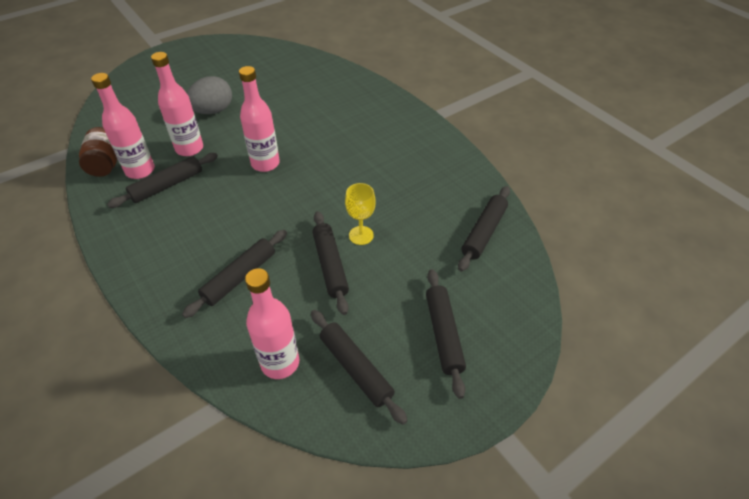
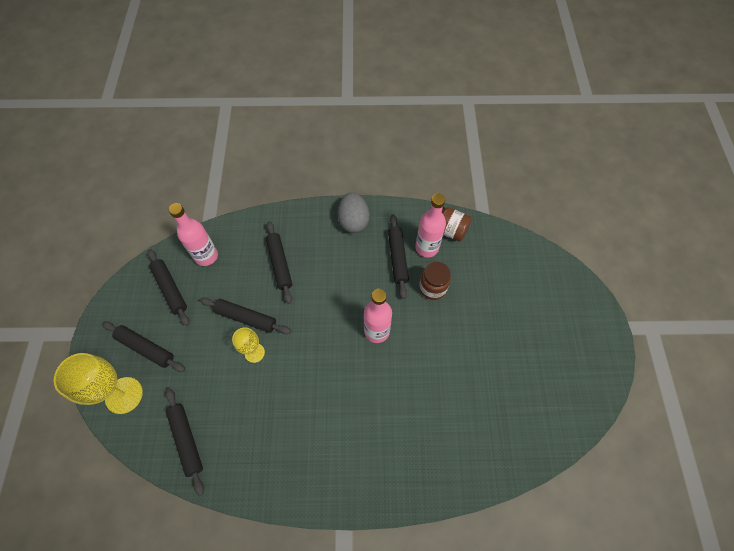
camera: 125 degrees right, 15 degrees up
pink bottle [151,52,203,156] -> brown jar [419,262,451,300]
grey egg [187,76,232,114] -> grey egg moved to [338,192,370,233]
black rolling pin [311,310,408,425] -> black rolling pin turned 60 degrees clockwise [147,249,190,326]
none -> yellow goblet [54,353,143,414]

